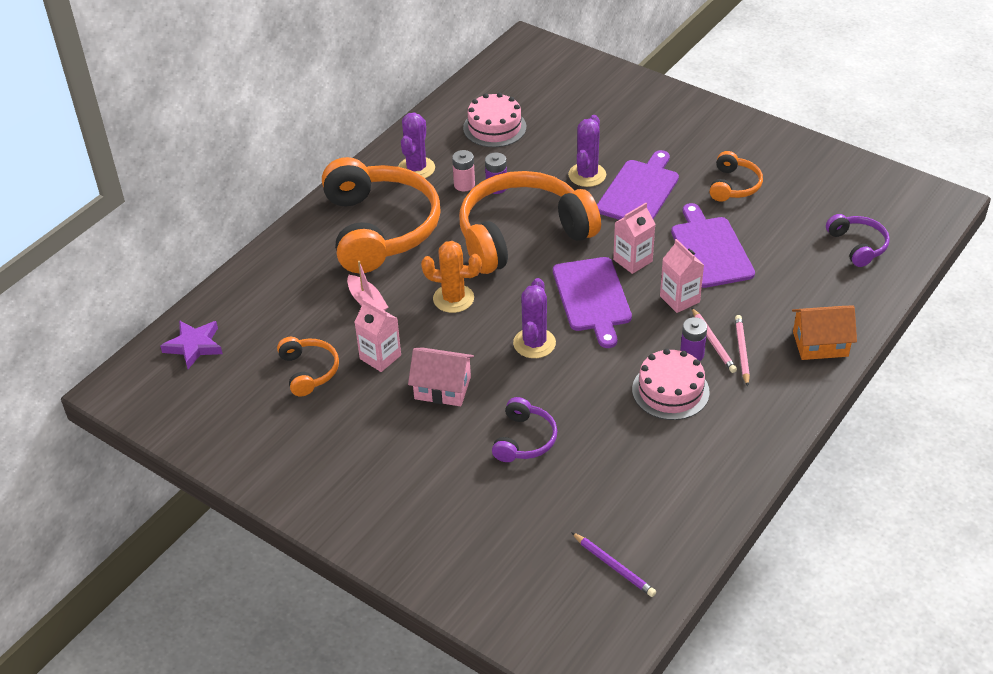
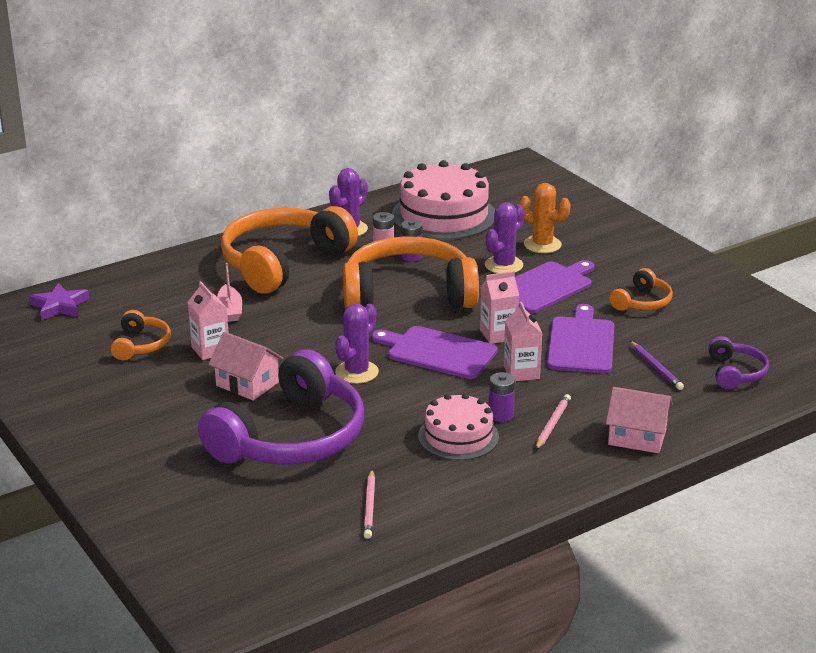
camera: 20 degrees right, 15 degrees down
orange headphones [322,157,441,273] -> orange headphones turned 150 degrees counterclockwise [221,206,358,294]
orange cactus [421,241,482,313] -> orange cactus moved to [519,183,571,253]
pink cake [463,93,526,147] -> pink cake [392,160,495,240], size x1.66
purple headphones [492,397,557,462] -> purple headphones [198,349,364,465], size x2.20
purple cutting board [553,257,632,348] -> purple cutting board turned 105 degrees clockwise [372,326,498,379]
purple pencil [571,532,656,597] -> purple pencil moved to [630,341,684,390]
pink pencil [691,307,737,373] -> pink pencil moved to [364,469,375,539]
orange house [792,306,857,360] -> pink house [606,387,673,454]

